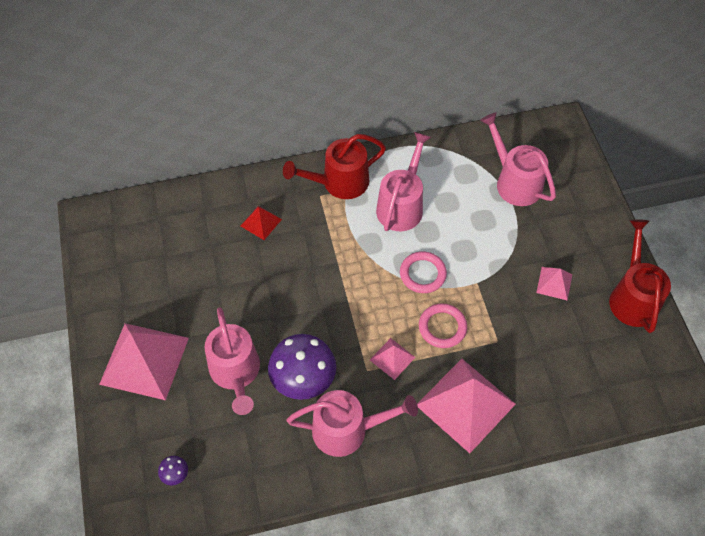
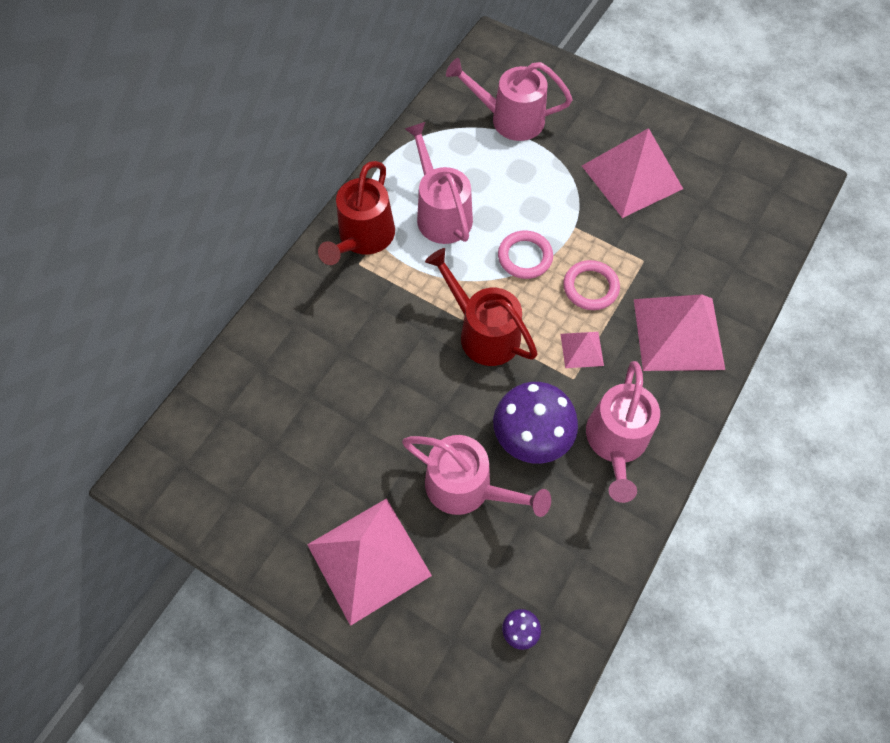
camera: 45 degrees left, 5 degrees up
red pyramid [241,206,282,240] -> none
pink watering can [287,390,418,457] -> pink watering can turned 150 degrees clockwise [586,361,660,503]
pink pyramid [536,267,572,301] -> pink pyramid [582,128,683,218], size x2.11
red watering can [609,219,671,333] -> red watering can moved to [425,248,538,366]

